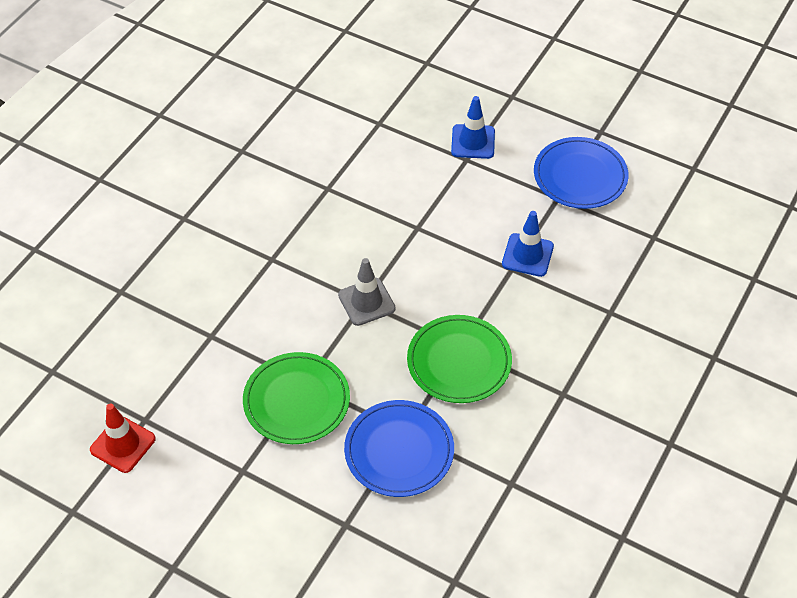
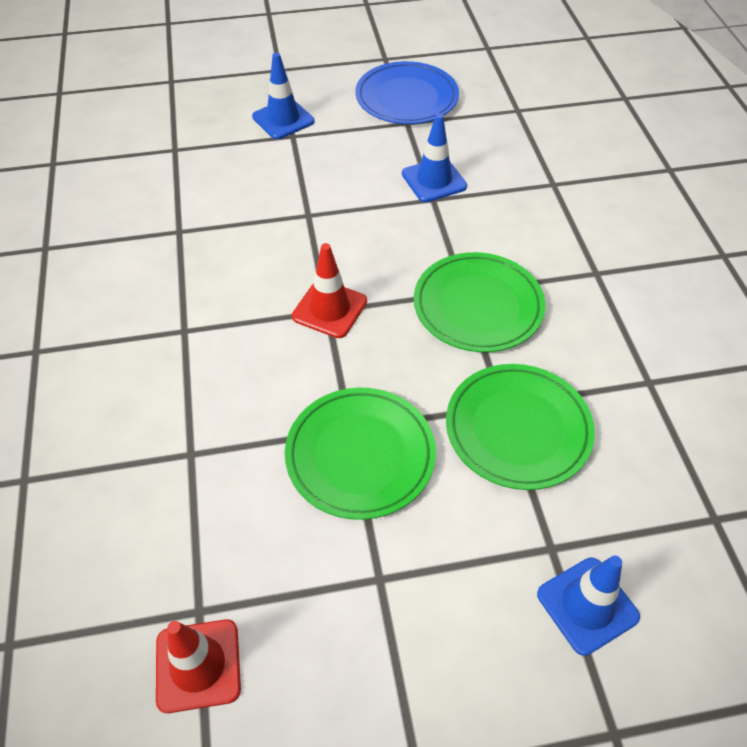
camera: 40 degrees left, 0 degrees up
grey traffic cone [338,258,396,326] -> red traffic cone [292,243,367,338]
blue plate [344,400,454,497] -> green plate [446,364,595,490]
none -> blue traffic cone [537,555,640,656]

